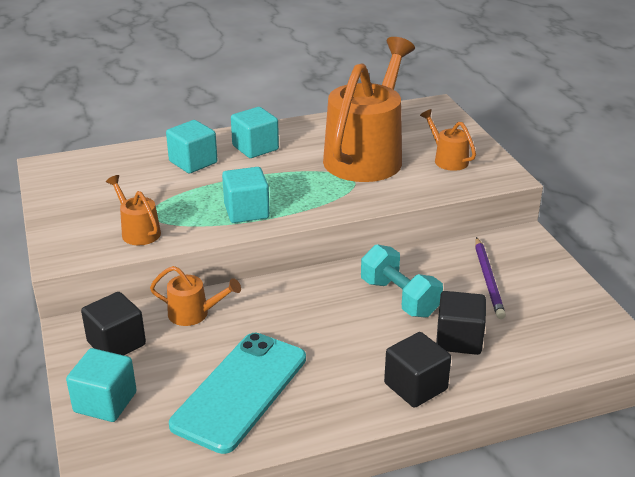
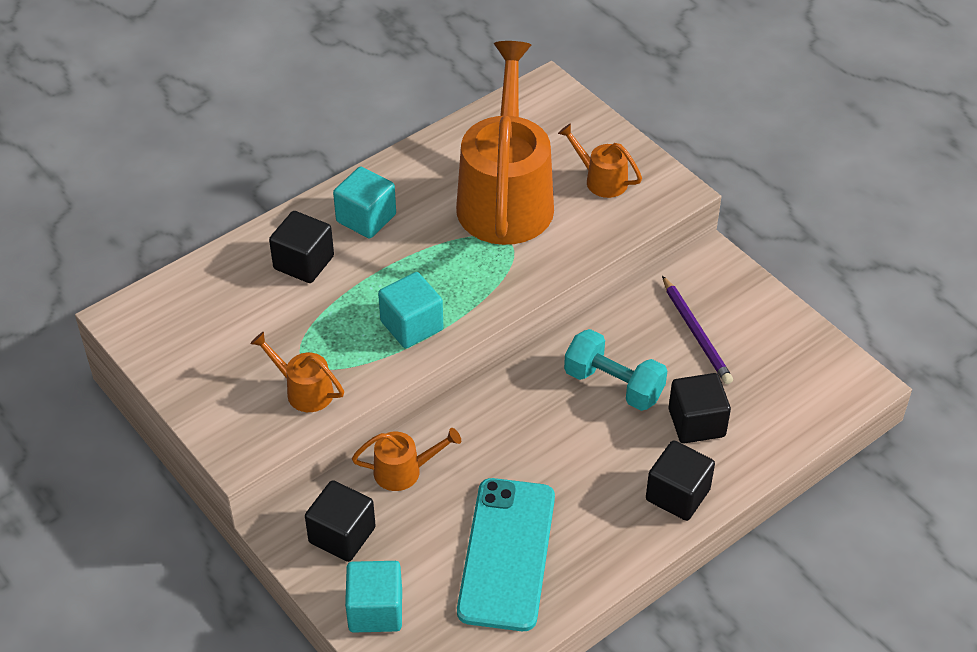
camera: 20 degrees left, 15 degrees up
turquoise cube [166,120,218,173] -> black cube [269,211,334,283]

